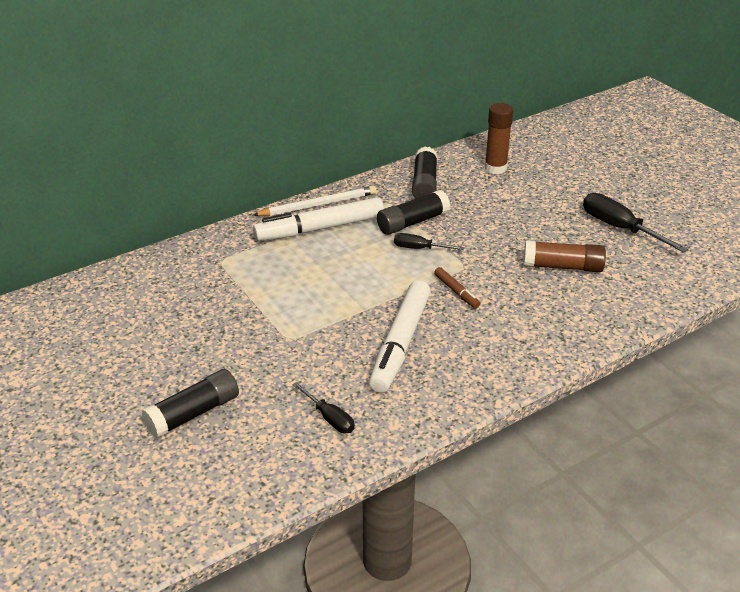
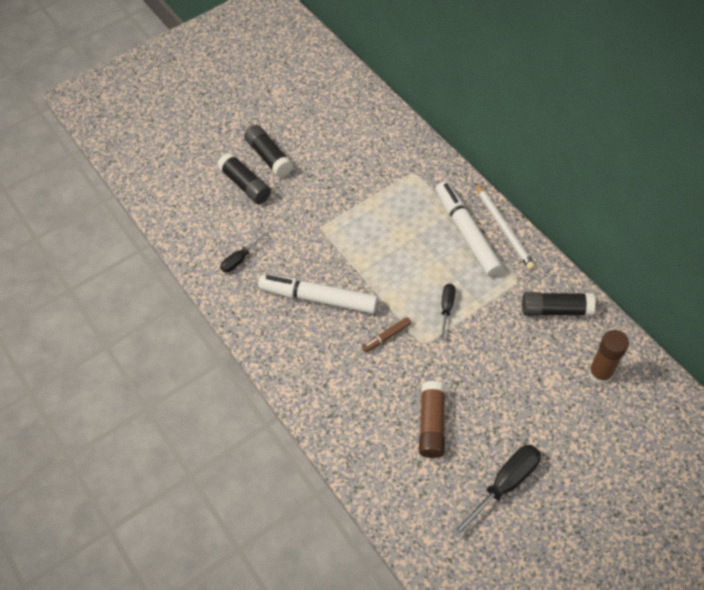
camera: 90 degrees right, 20 degrees up
black glue stick [377,190,450,235] -> black glue stick moved to [244,125,293,177]

